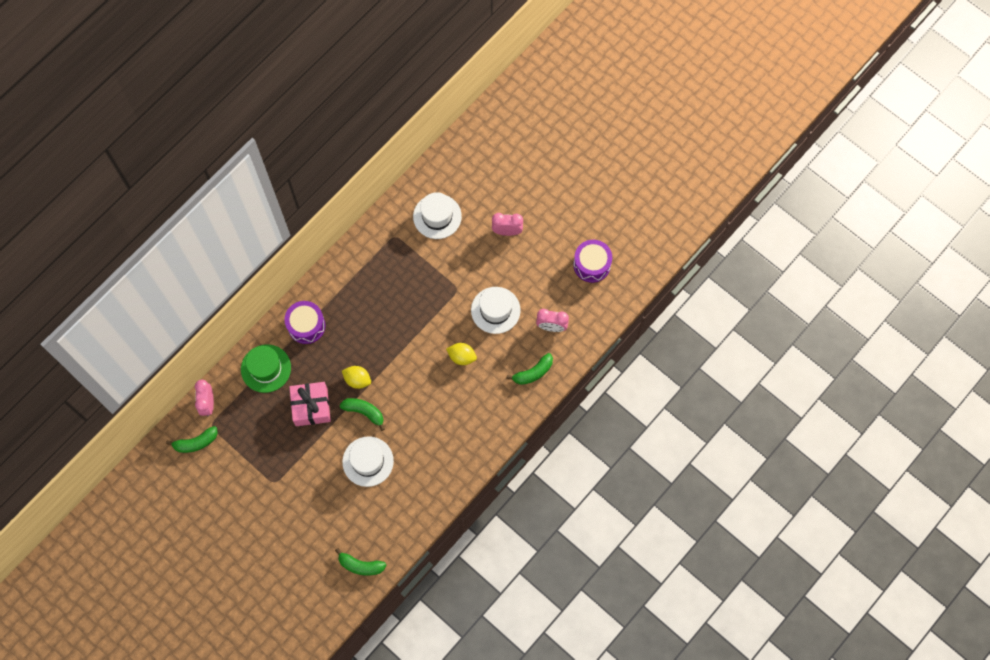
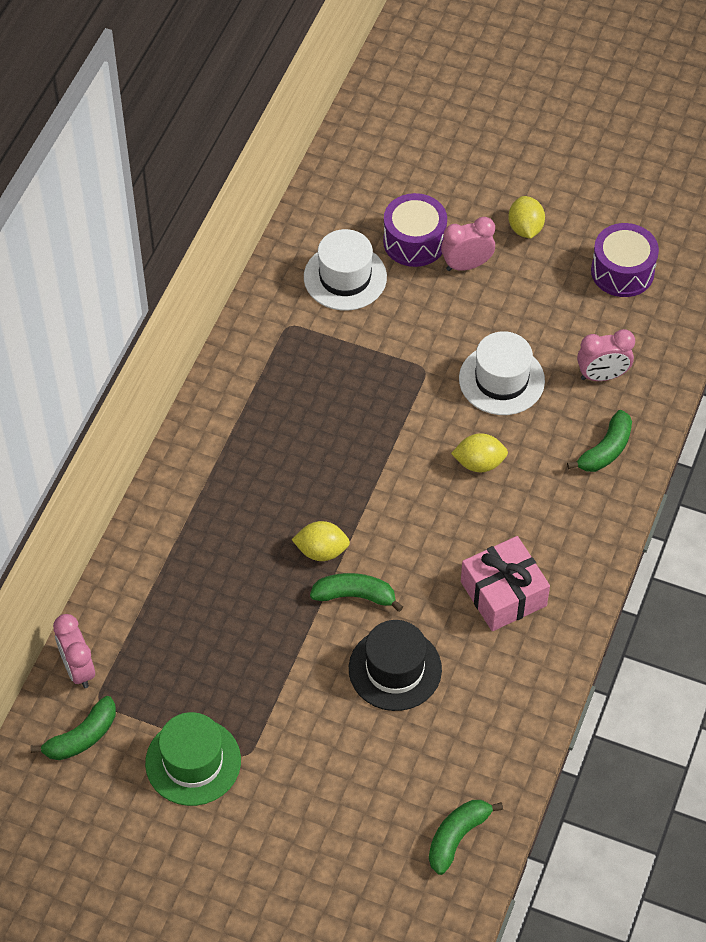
camera: 20 degrees left, 15 degrees down
green hat [241,344,291,393] -> green hat moved to [145,712,241,806]
purple drum [284,301,326,344] -> purple drum moved to [383,193,447,267]
pink gift [289,382,331,426] -> pink gift moved to [461,536,550,631]
green banana [335,548,386,576] -> green banana turned 135 degrees clockwise [429,800,503,875]
white hat [342,436,394,487] -> black hat [349,620,442,711]
none -> yellow lemon [508,196,545,239]

